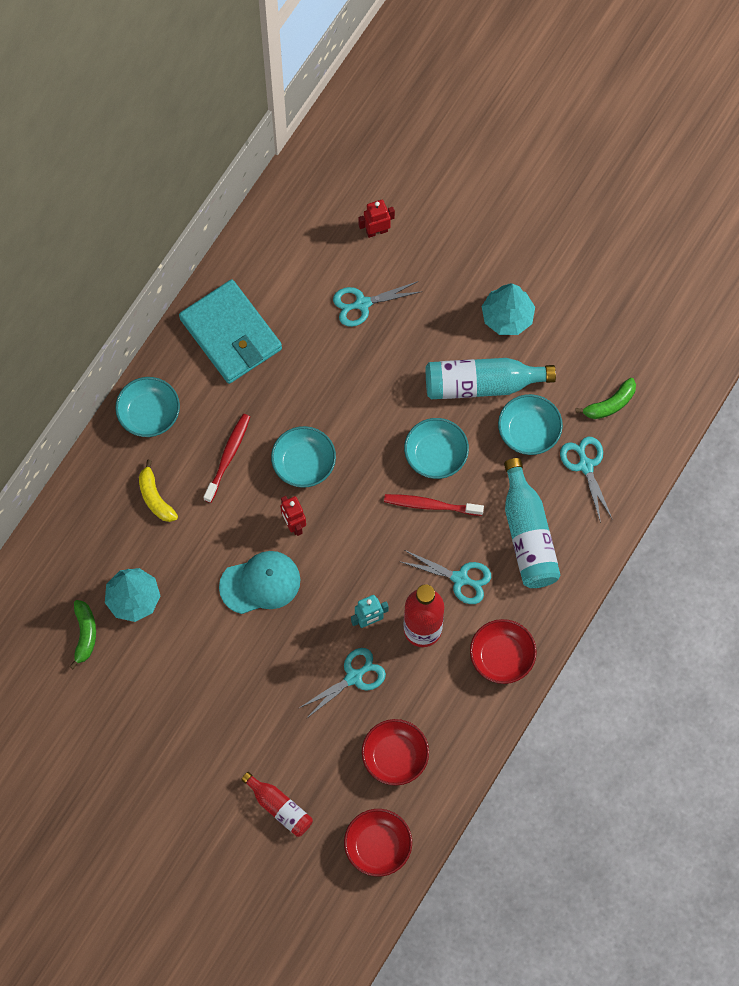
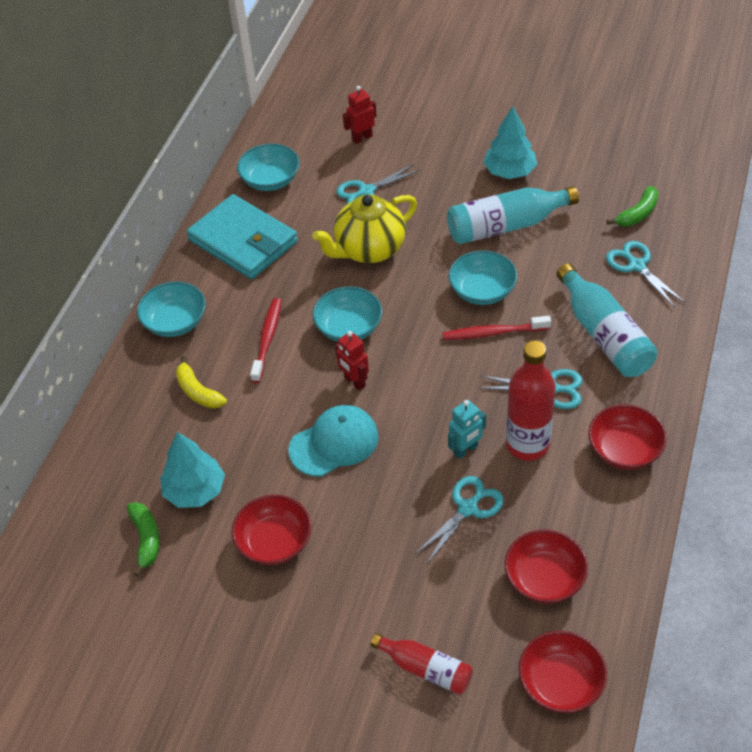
camera: 10 degrees left, 20 degrees down
turquoise bowl [498,394,563,455] -> turquoise bowl moved to [237,144,300,191]
none -> red bowl [232,495,311,565]
none -> yellow teapot [312,194,417,263]

